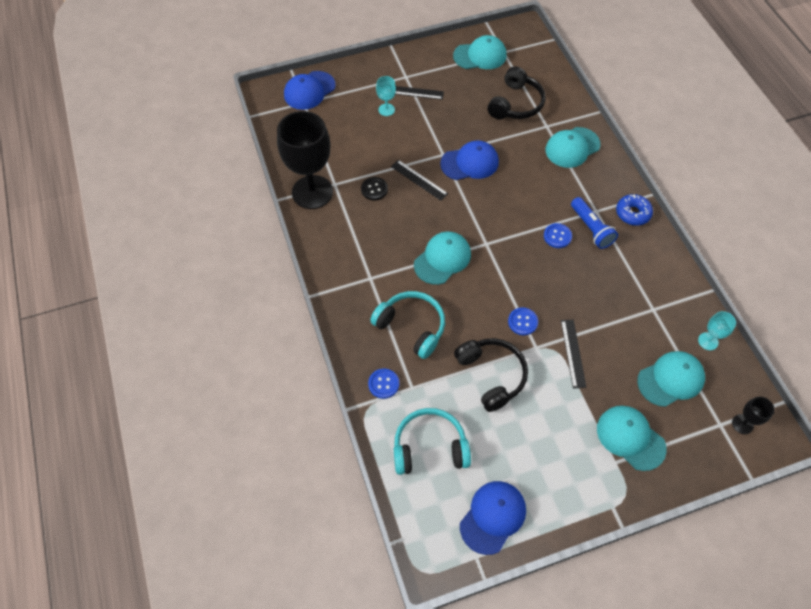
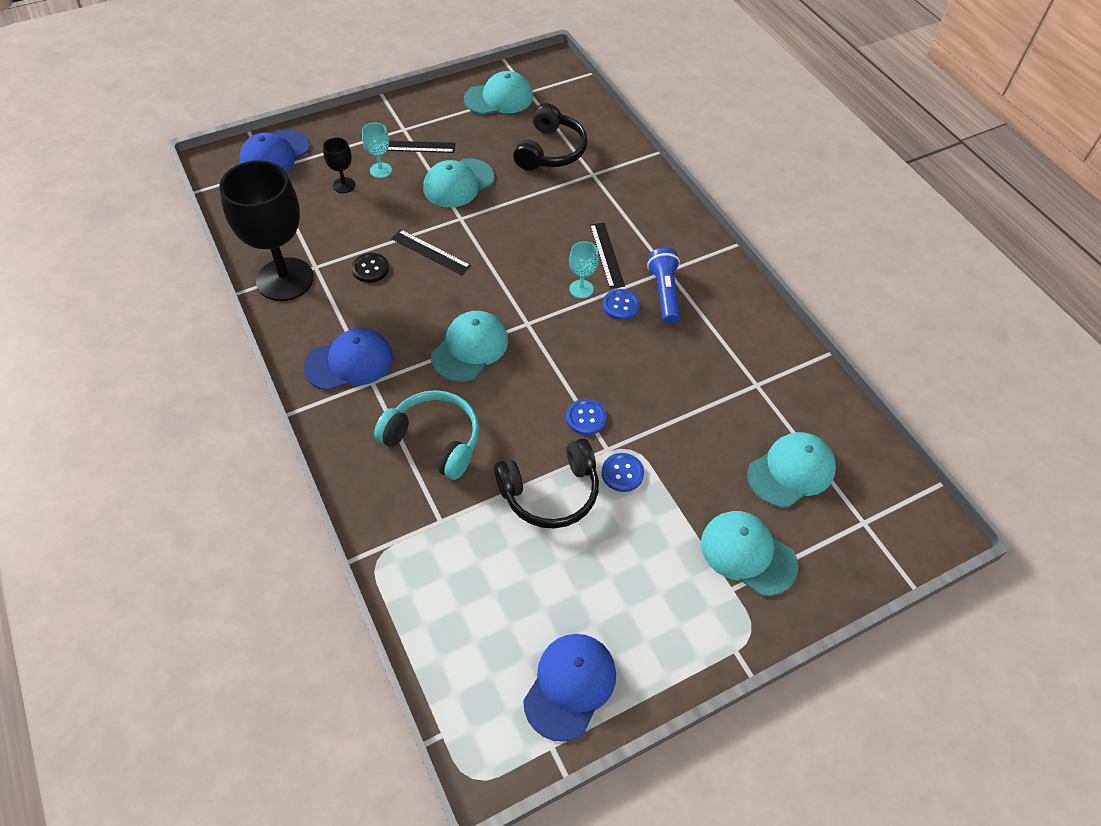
camera: 10 degrees left, 5 degrees down
blue button [368,369,399,399] -> blue button moved to [602,453,644,492]
turquoise headphones [394,408,471,475] -> none
blue cap [440,140,499,180] -> blue cap moved to [304,328,393,391]
black headphones [454,338,528,412] -> black headphones turned 105 degrees clockwise [494,439,599,528]
turquoise cap [546,127,601,168] -> turquoise cap moved to [423,158,494,207]
black ruler [561,320,586,388] -> black ruler moved to [590,223,625,289]
blue flashlight [571,197,618,249] -> blue flashlight turned 150 degrees counterclockwise [647,248,680,324]
blue donut [616,194,653,226] -> none
turquoise goblet [698,311,736,350] -> turquoise goblet moved to [569,241,599,298]
black goblet [732,396,775,434] -> black goblet moved to [323,137,355,193]

